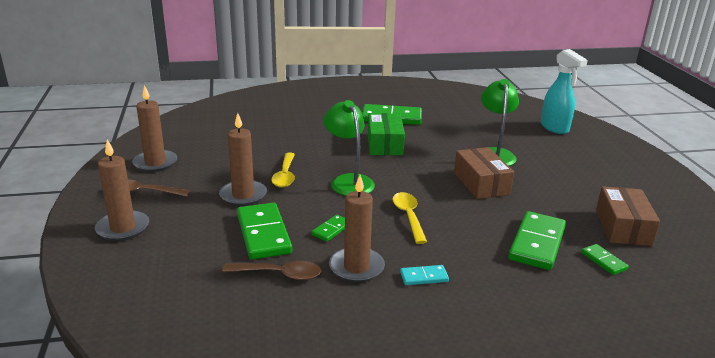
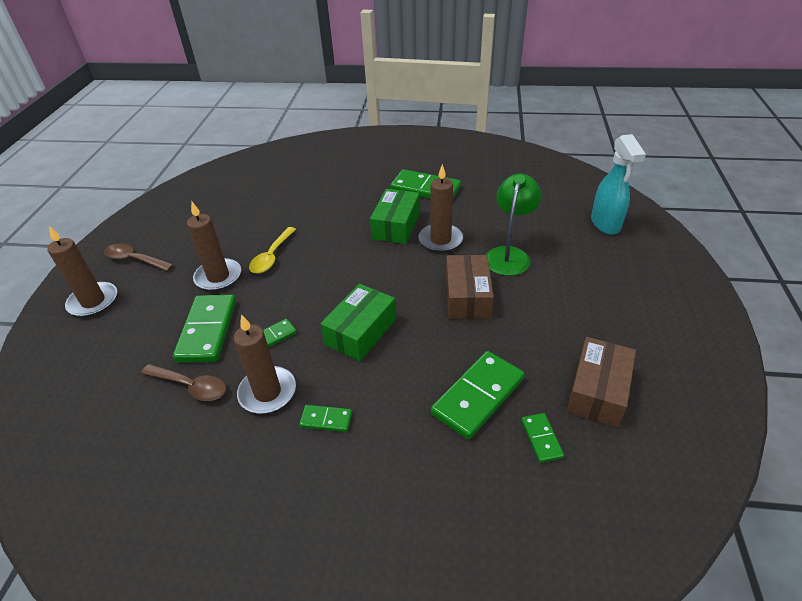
camera: 20 degrees right, 15 degrees up
brown candle [132,85,177,172] -> brown candle moved to [419,164,463,252]
green lamp [324,100,375,196] -> none
yellow spoon [392,192,427,244] -> green box [320,284,396,361]
turquoise domino [400,265,449,285] -> green domino [299,405,352,432]

